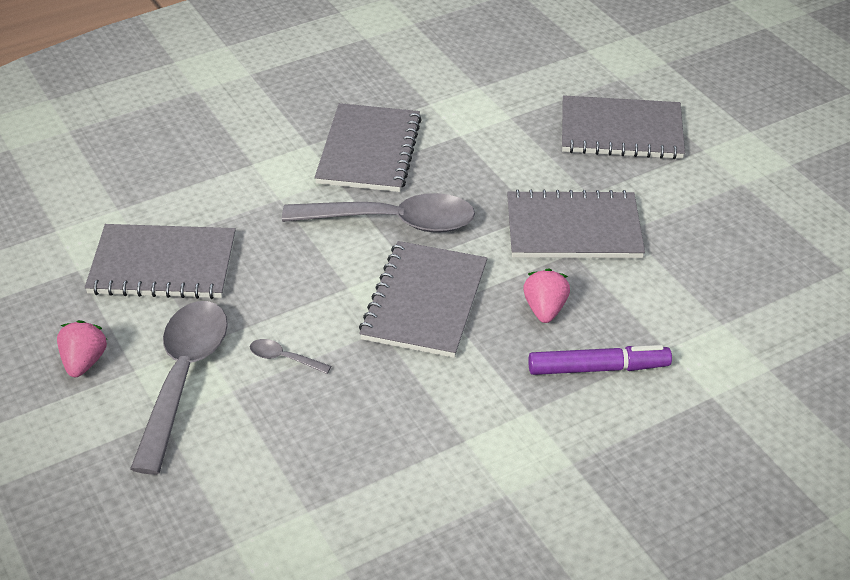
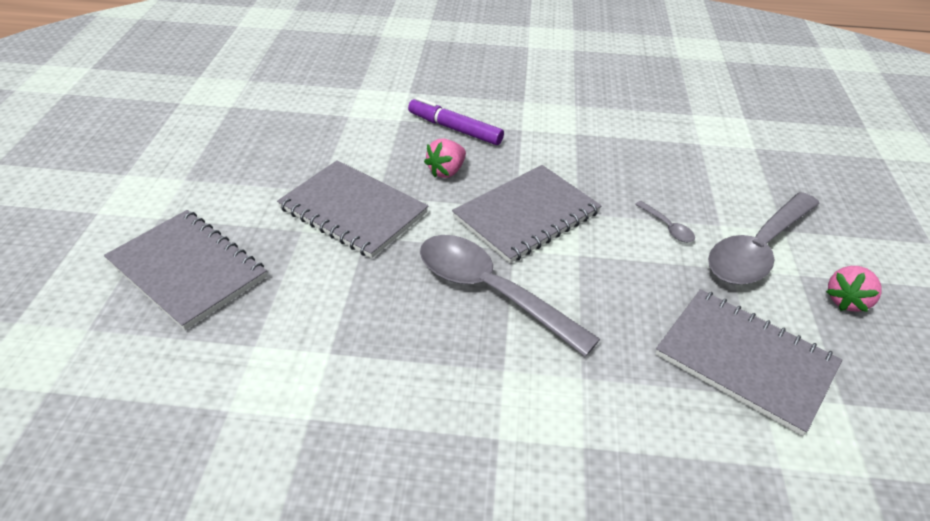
camera: 145 degrees left, 0 degrees up
grey notebook [315,103,422,192] -> none

